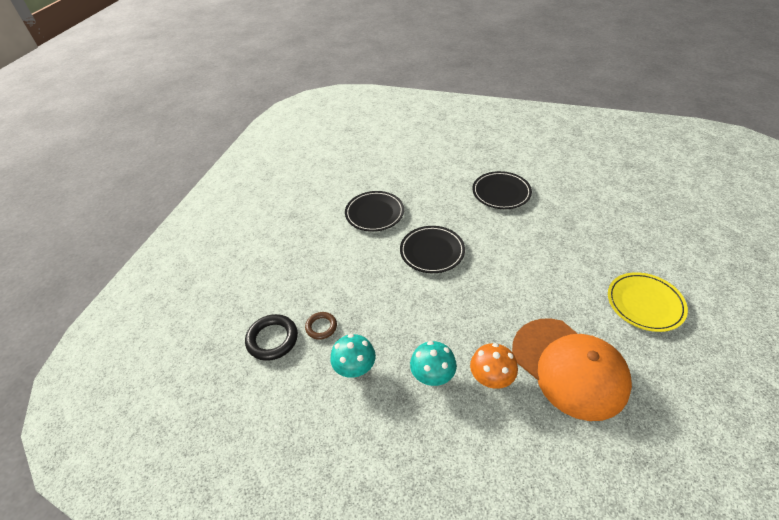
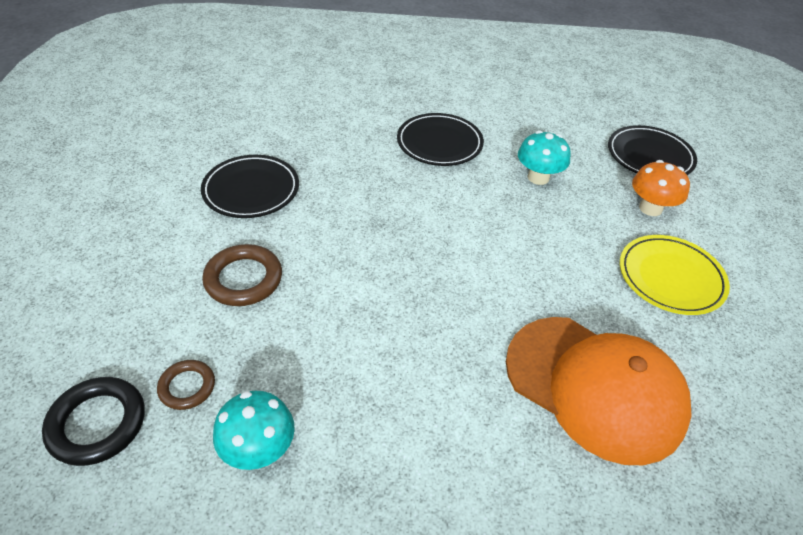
camera: 20 degrees left, 0 degrees up
black plate [400,226,465,273] -> black plate moved to [608,125,697,175]
turquoise mushroom [410,341,457,386] -> turquoise mushroom moved to [518,131,571,185]
orange mushroom [470,343,518,389] -> orange mushroom moved to [632,160,690,216]
none -> brown ring [202,244,282,306]

